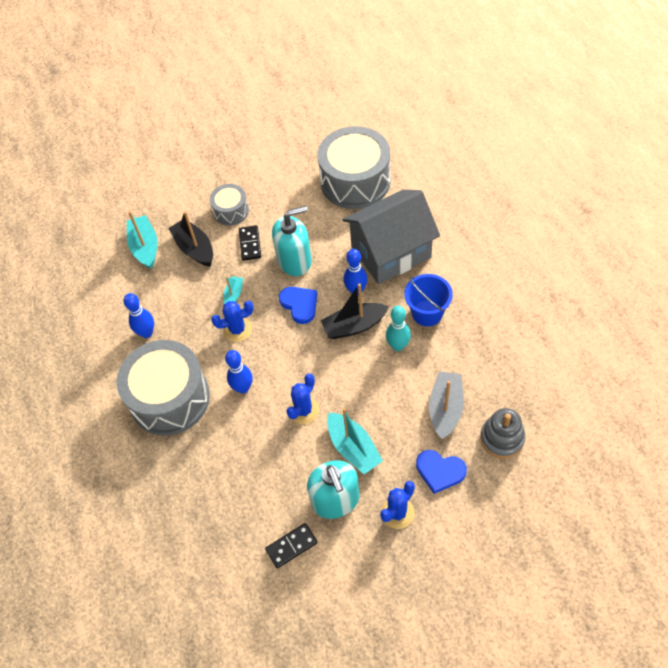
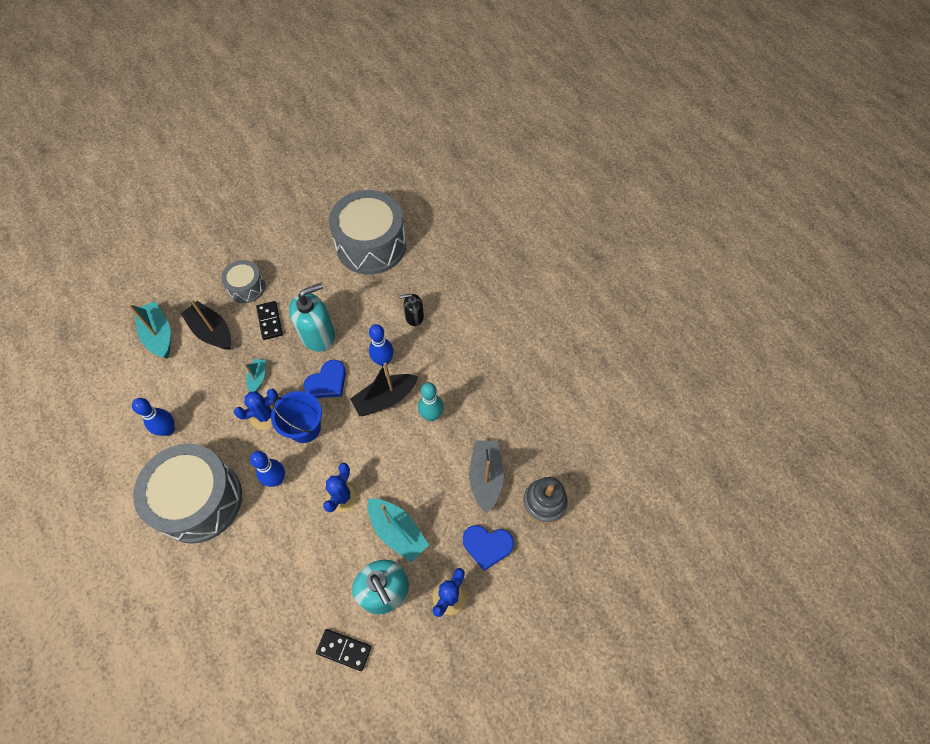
camera: 15 degrees left, 5 degrees up
black domino [265,523,318,568] -> black domino turned 60 degrees clockwise [316,629,371,671]
blue heart [279,287,317,324] -> blue heart turned 90 degrees clockwise [303,360,346,398]
grey house [343,190,440,284] -> black soap dispenser [400,294,424,326]
blue bucket [404,274,453,326] -> blue bucket moved to [271,391,322,443]

